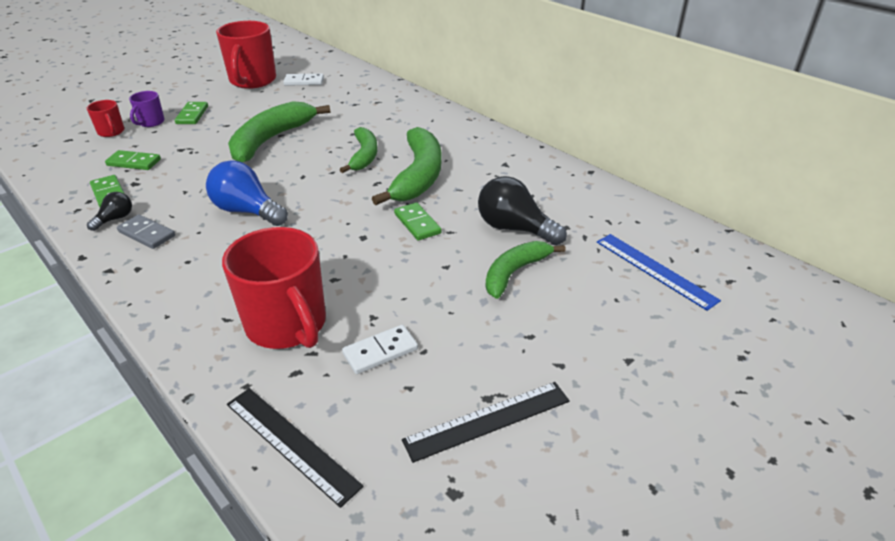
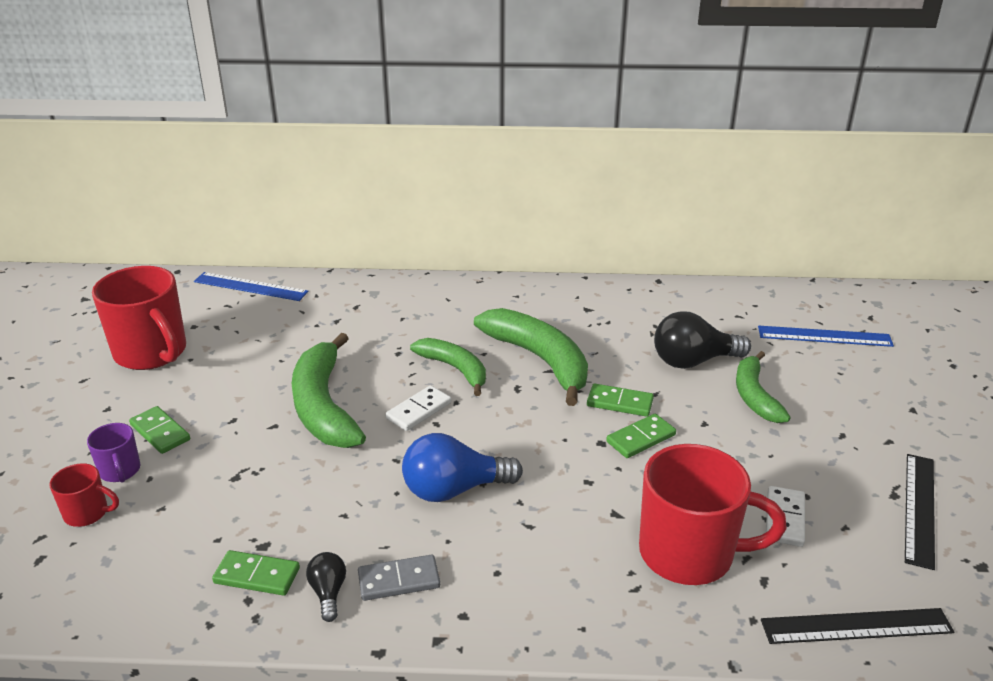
camera: 45 degrees left, 5 degrees down
green domino [105,150,161,170] -> green domino moved to [606,414,676,458]
white domino [283,73,324,86] -> white domino moved to [385,385,451,431]
none -> blue ruler [194,272,308,301]

